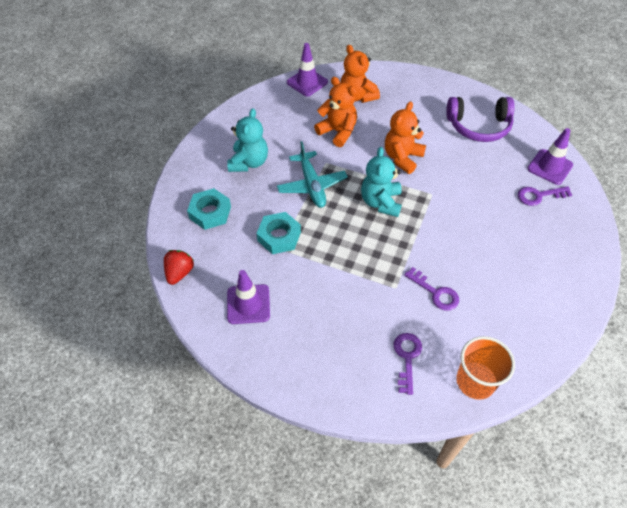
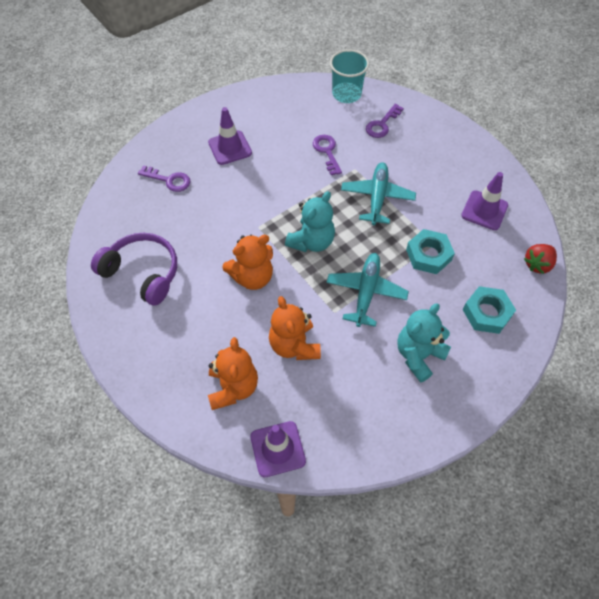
camera: 150 degrees left, 5 degrees up
orange cup [457,336,515,400] -> turquoise cup [330,50,369,103]
purple traffic cone [527,128,573,185] -> purple traffic cone moved to [208,107,252,165]
none -> turquoise plane [341,162,416,225]

